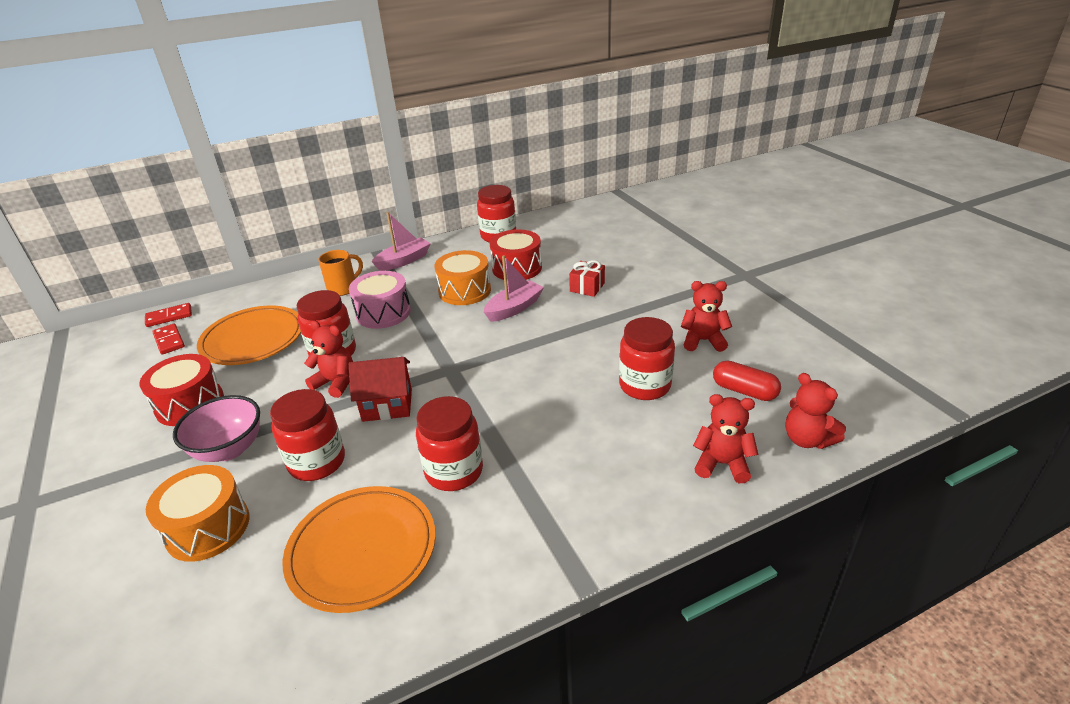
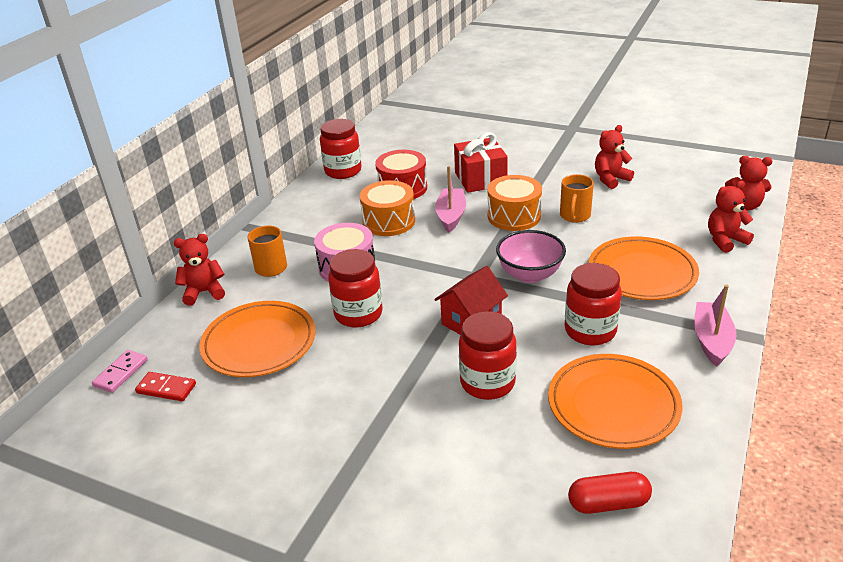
camera: 40 degrees left, 0 degrees up
red drum [139,354,224,426] -> none
red domino [145,303,192,327] -> pink domino [92,350,148,393]
orange drum [146,465,249,562] -> orange drum moved to [487,175,542,231]
pink bowl [173,395,260,462] -> pink bowl moved to [496,230,566,283]
red teddy bear [304,321,353,398] -> red teddy bear moved to [174,234,225,306]
pink boat [372,212,431,271] -> pink boat moved to [694,285,736,367]
red gift [569,260,605,297] -> red gift [454,132,508,193], size x1.67
red jar [619,317,675,400] -> none
red capsule [713,360,781,401] -> red capsule moved to [568,472,652,514]
none -> orange mug [560,174,594,223]
none -> orange plate [589,236,699,300]

